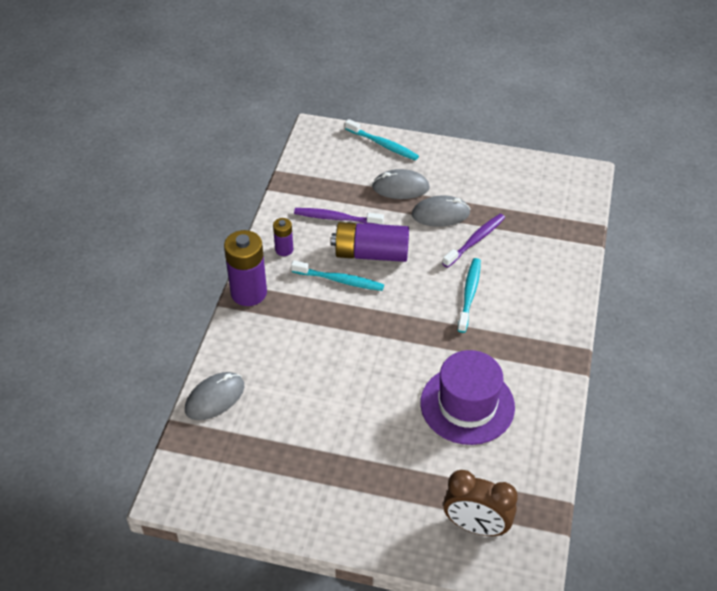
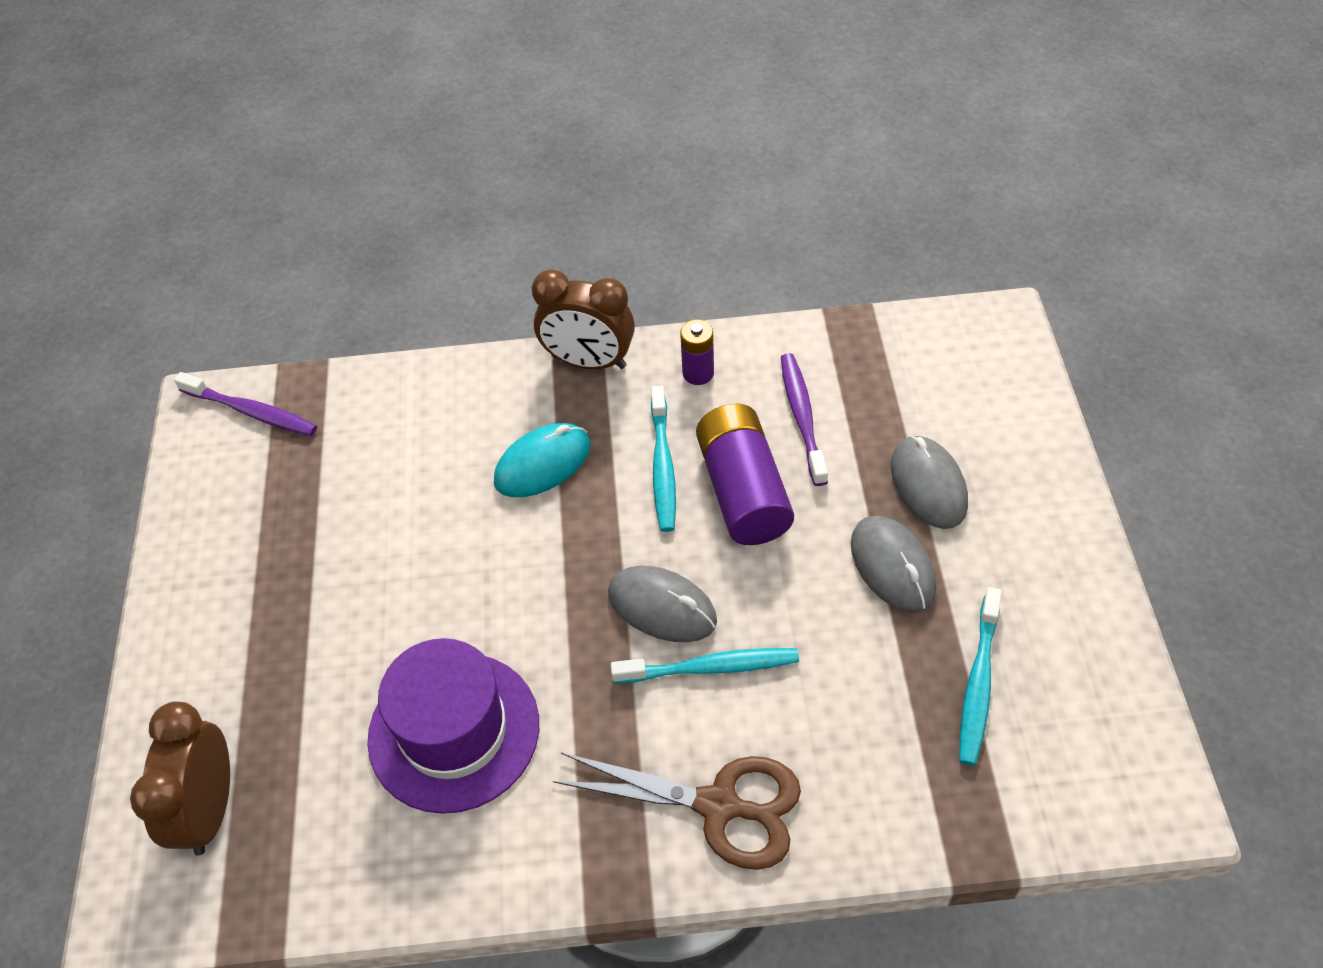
camera: 75 degrees right, 5 degrees up
grey mouse [185,372,244,420] -> grey mouse moved to [608,566,717,642]
purple battery [224,230,267,306] -> brown clock [532,269,635,369]
turquoise toothbrush [345,119,419,161] -> turquoise toothbrush moved to [959,587,1002,766]
purple toothbrush [442,214,505,268] -> purple toothbrush moved to [174,372,317,436]
none -> turquoise mouse [494,423,591,497]
none -> brown scissors [553,753,801,870]

